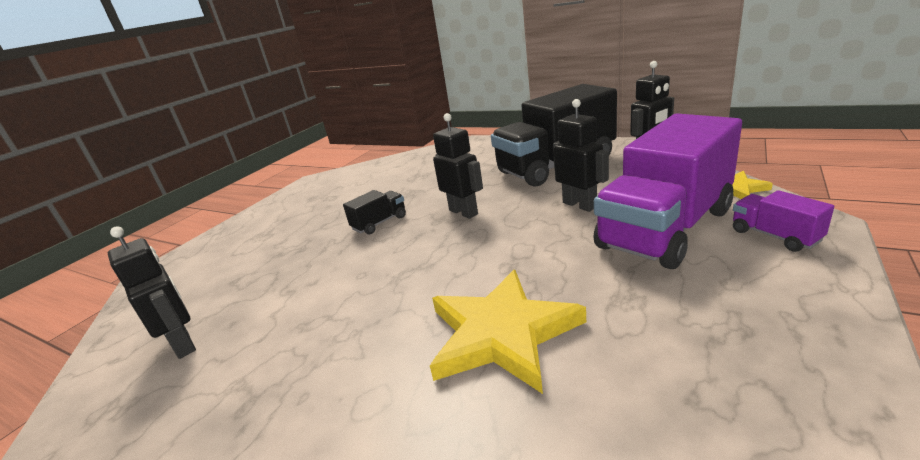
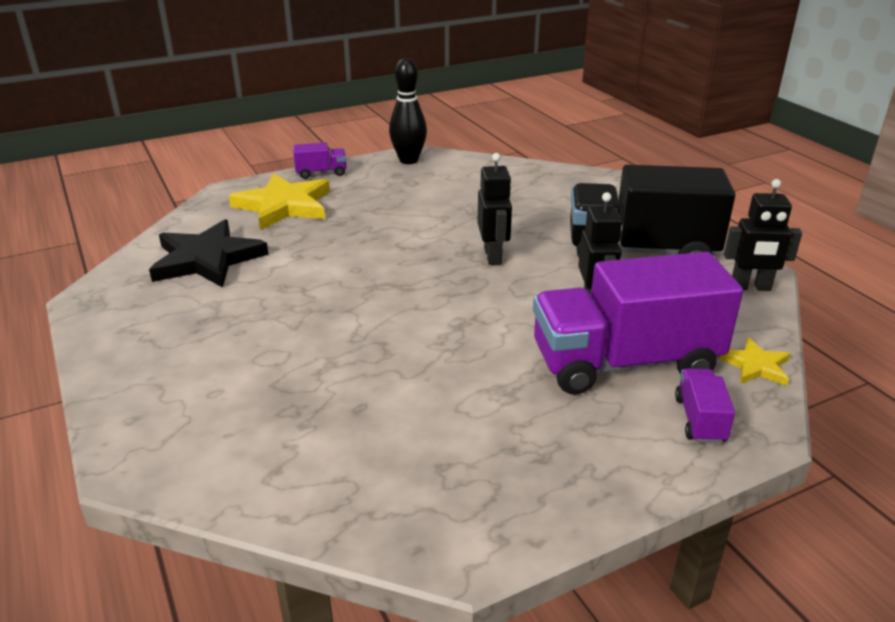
camera: 30 degrees right, 5 degrees up
black robot [108,226,196,359] -> black star [149,219,269,288]
black truck [343,190,406,235] -> none
yellow star [430,270,586,394] -> yellow star moved to [229,173,330,230]
none -> purple truck [293,142,346,179]
none -> black bowling pin [389,58,427,164]

